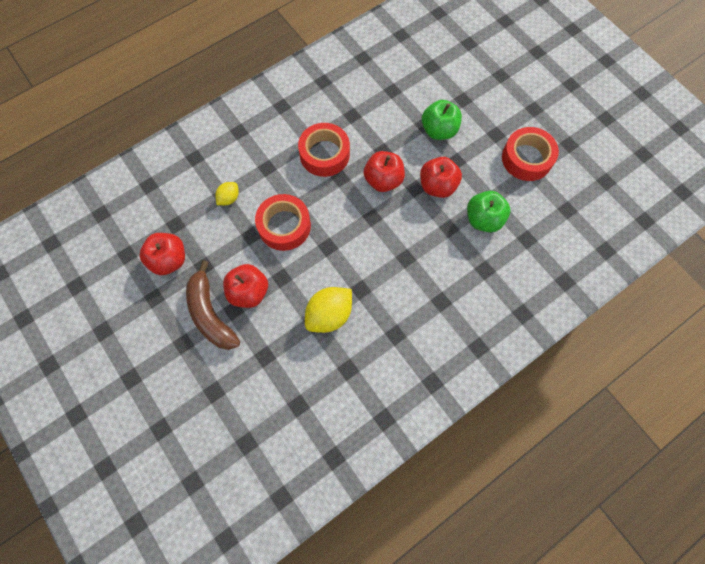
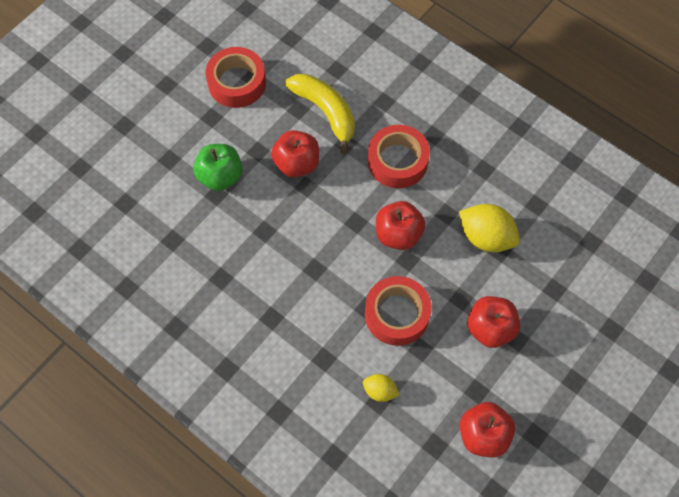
camera: 105 degrees left, 5 degrees down
brown banana [186,260,240,350] -> none
red tape [298,123,350,177] -> red tape moved to [368,125,430,188]
red apple [364,151,405,192] -> red apple moved to [376,201,426,250]
green apple [467,191,510,232] -> yellow banana [285,74,355,154]

